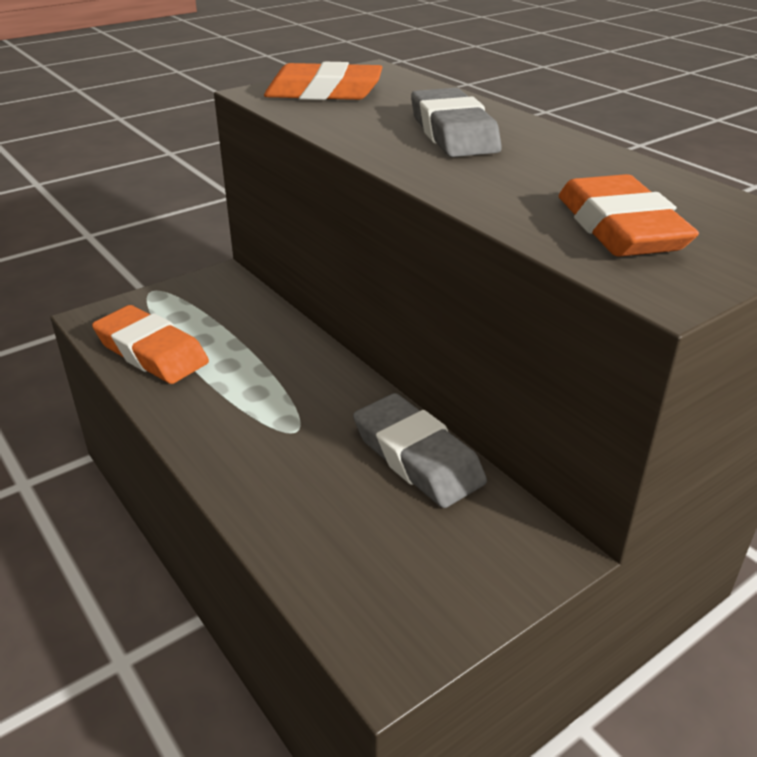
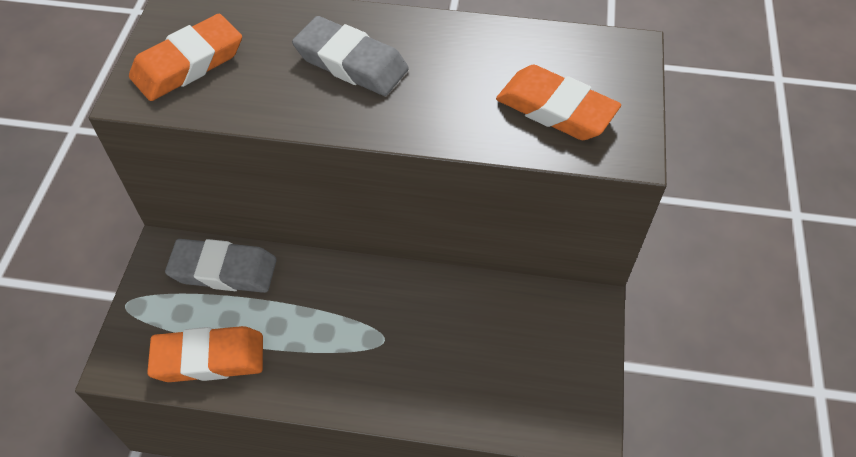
camera: 45 degrees left, 20 degrees up
grey eraser [353,393,487,508] -> grey eraser moved to [165,239,277,293]

